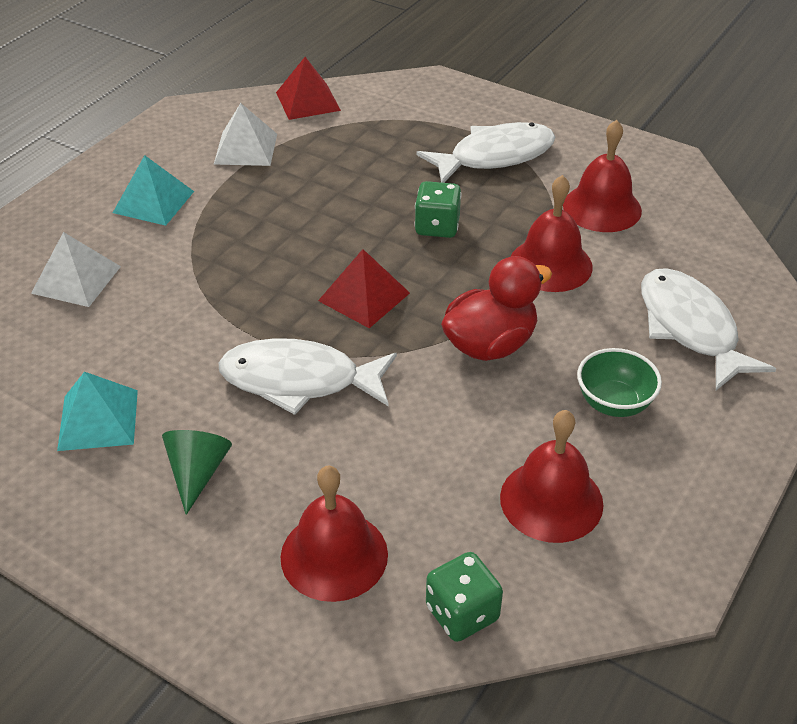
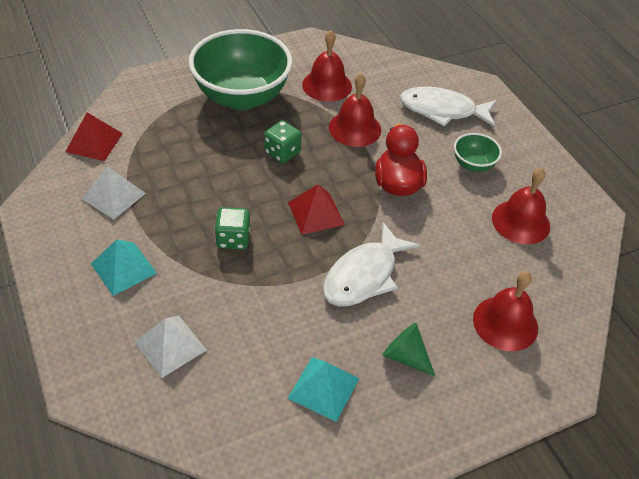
camera: 60 degrees left, 5 degrees up
white fish [416,122,555,183] -> green bowl [188,29,292,110]
green dice [426,552,503,642] -> green dice moved to [215,207,250,249]

